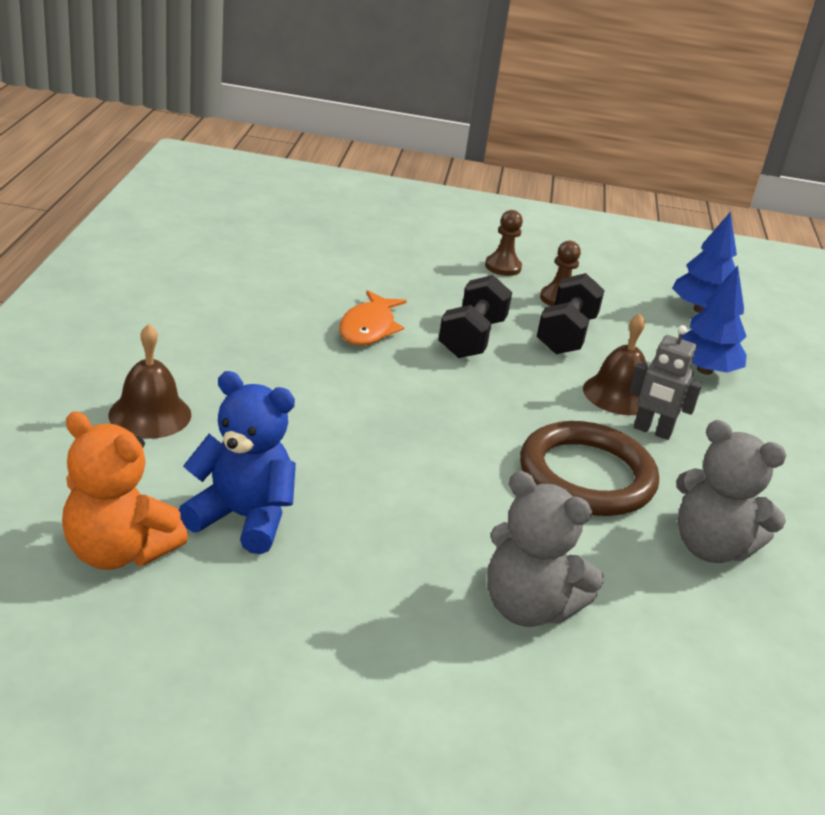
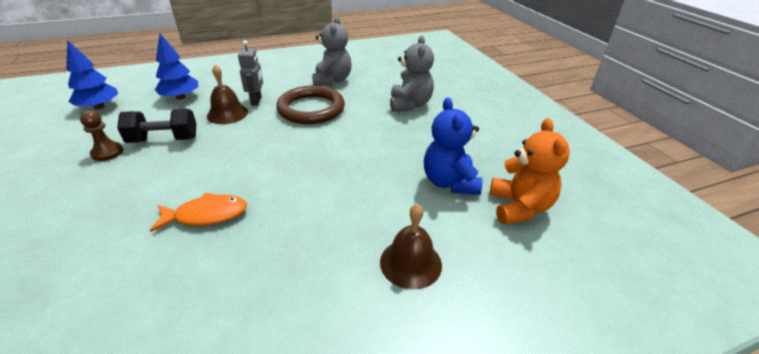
camera: 115 degrees left, 5 degrees up
black dumbbell [438,275,512,358] -> none
brown pawn [485,210,523,276] -> none

